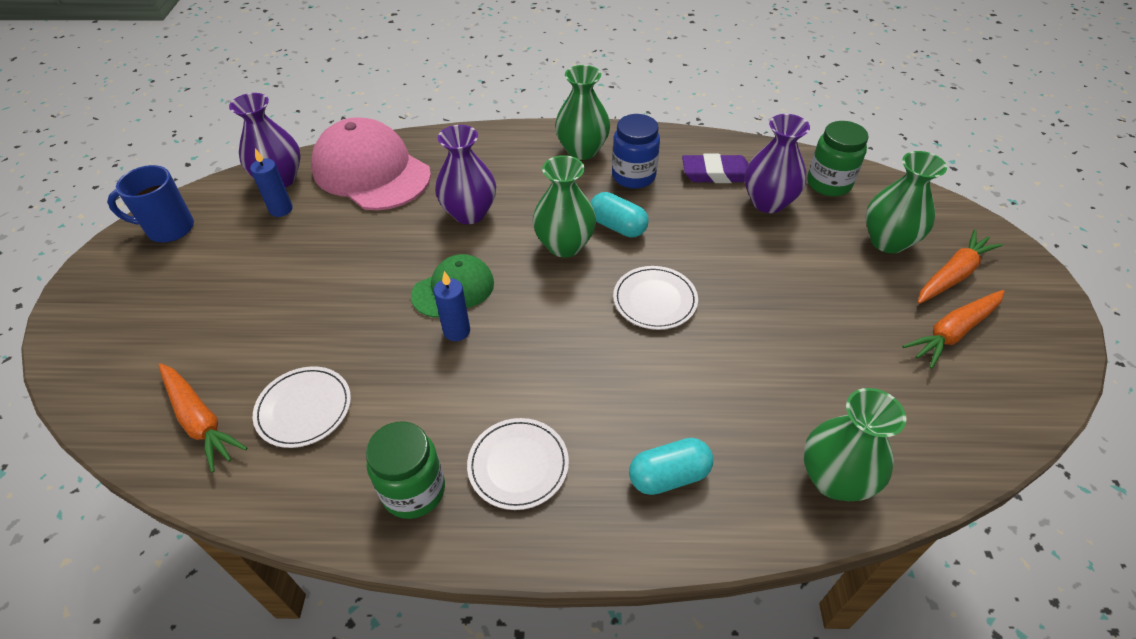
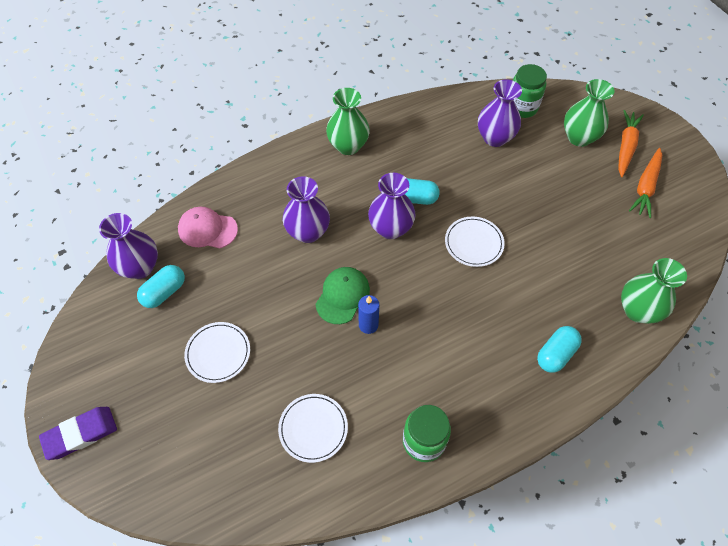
camera: 30 degrees left, 10 degrees up
blue mug [107,165,194,243] -> none
orange carrot [159,363,247,473] -> none
blue candle [250,149,293,217] -> turquoise capsule [137,265,185,308]
pink cap [311,117,431,210] -> pink cap [178,207,238,248], size x0.56
white plate [467,418,569,510] -> white plate moved to [184,322,250,383]
green vase [533,155,596,257] -> purple vase [368,173,416,239]
blue jar [612,114,660,189] -> none
purple eraser [682,154,749,183] -> purple eraser moved to [39,407,117,460]

